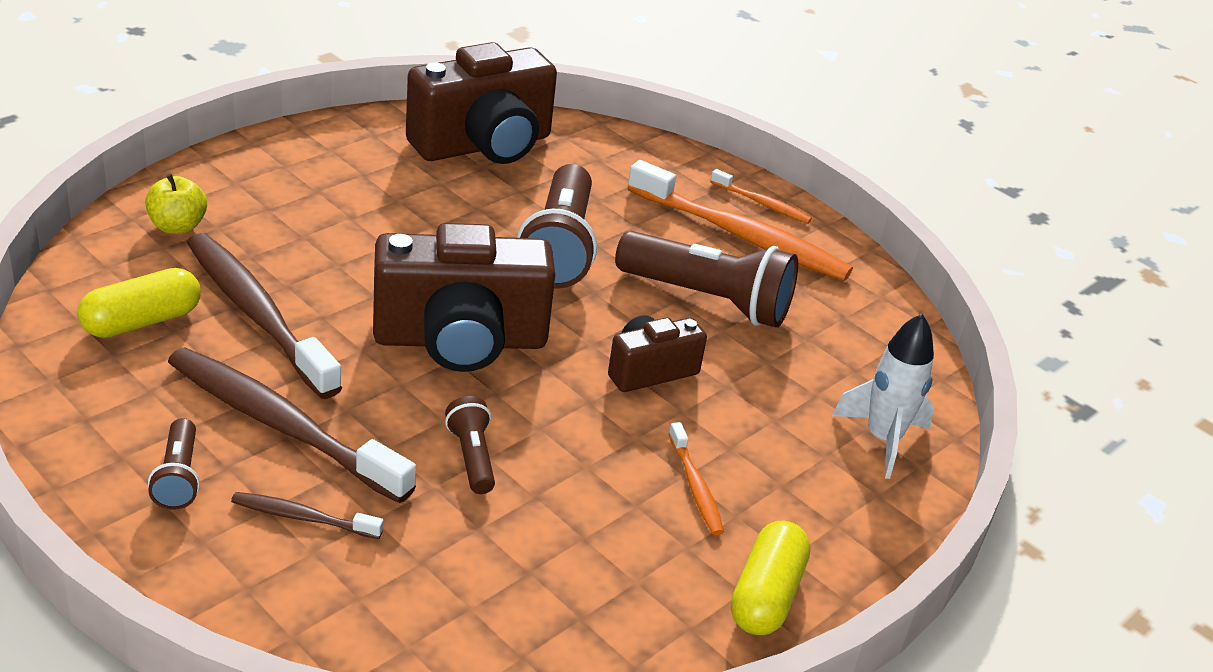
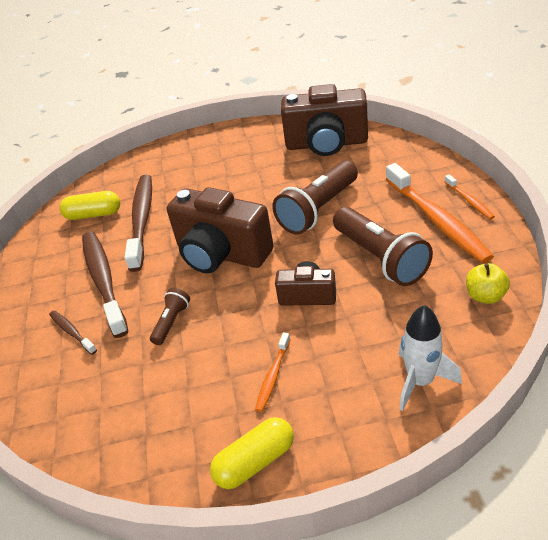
camera: 45 degrees right, 5 degrees up
yellow apple [145,174,207,234] -> yellow apple moved to [466,263,510,304]
brown flashlight [148,418,200,510] -> none

